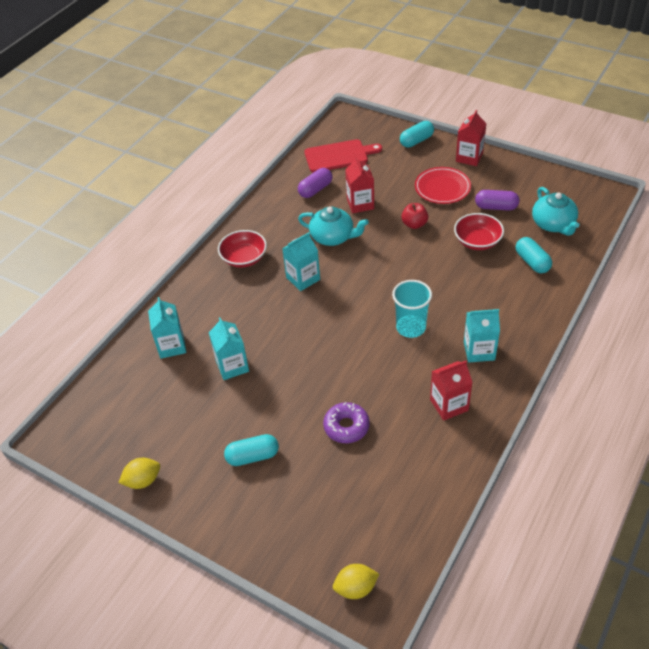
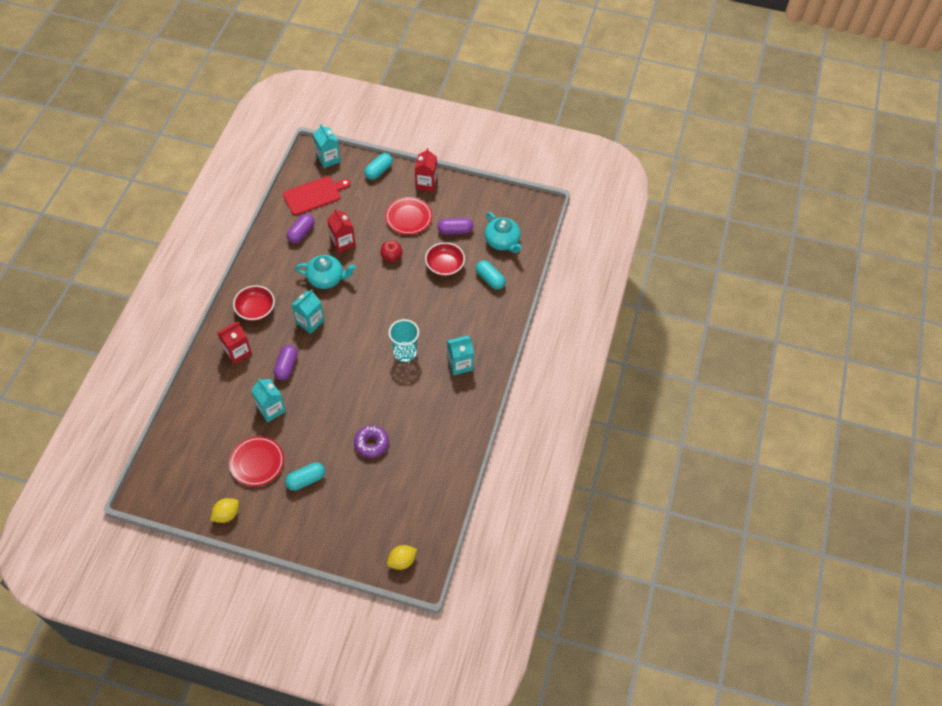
camera: 20 degrees left, 10 degrees up
turquoise carton [148,297,186,359] -> turquoise carton moved to [313,124,341,168]
red carton [430,361,473,421] -> red carton moved to [217,322,252,365]
none -> red plate [229,436,284,486]
none -> purple capsule [274,345,298,381]

